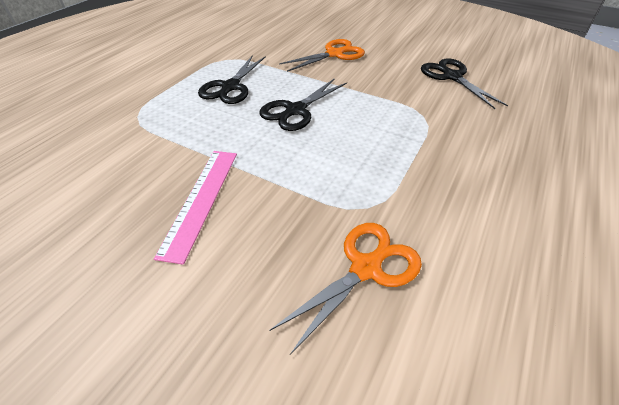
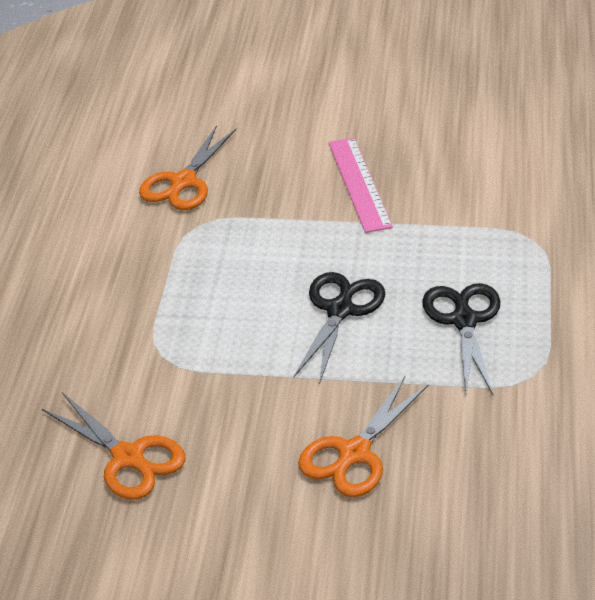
camera: 160 degrees right, 5 degrees down
black scissors [421,58,508,109] -> orange scissors [42,392,185,500]

